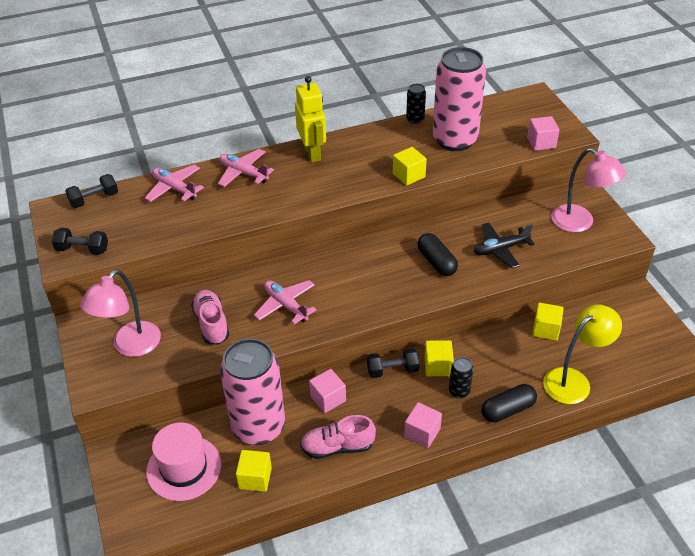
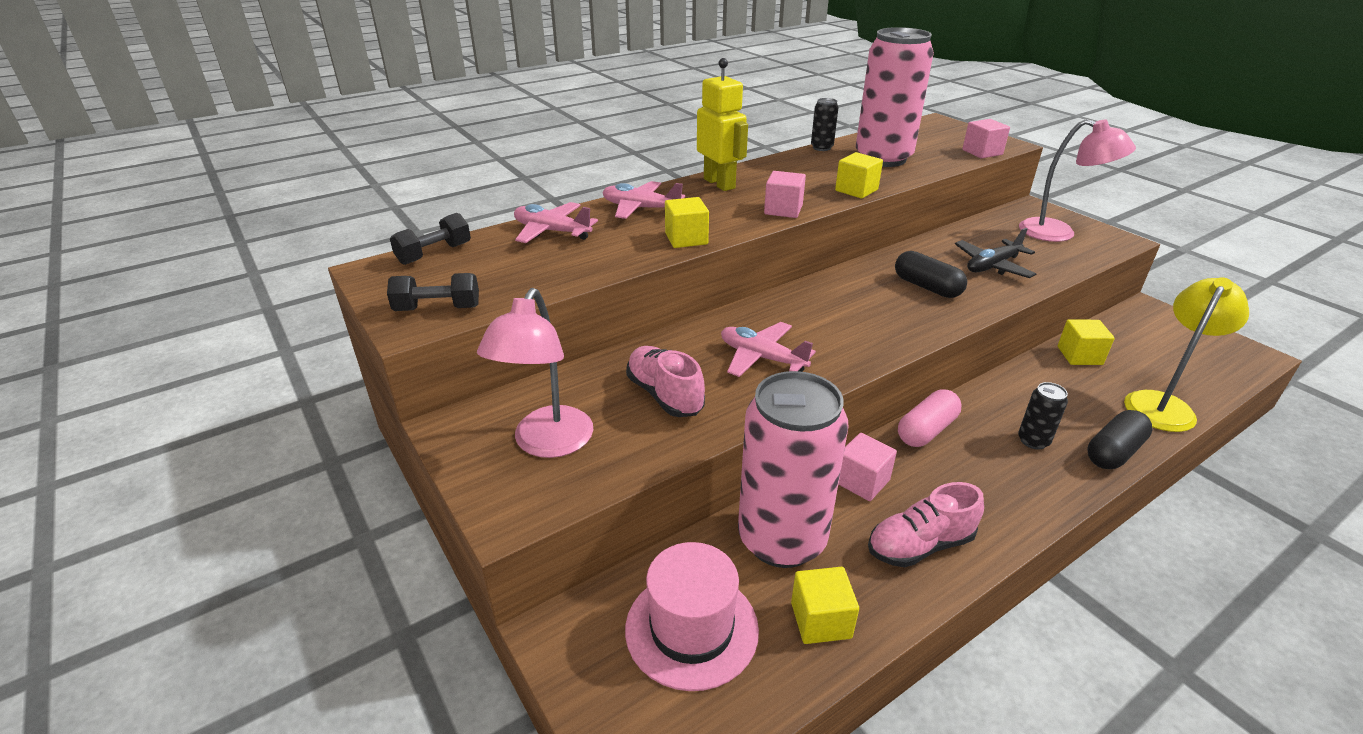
camera: 15 degrees left, 10 degrees down
black dumbbell [367,348,419,378] -> pink capsule [898,389,961,447]
pink cube [404,402,442,448] -> pink cube moved to [764,171,806,218]
yellow cube [424,340,454,376] -> yellow cube moved to [665,197,709,248]

